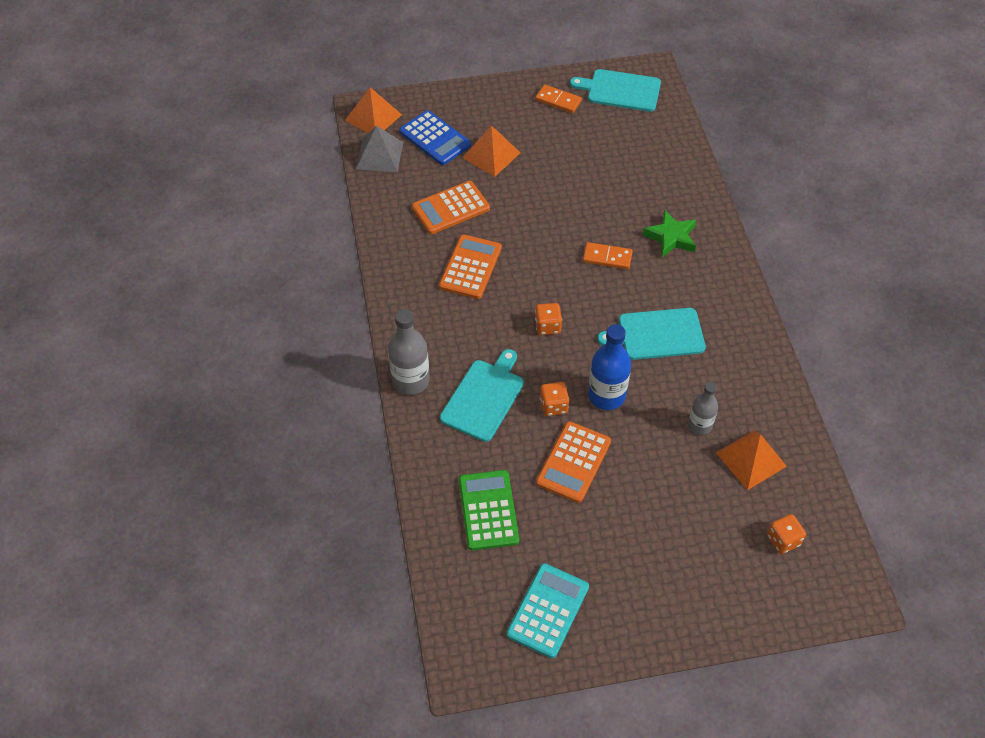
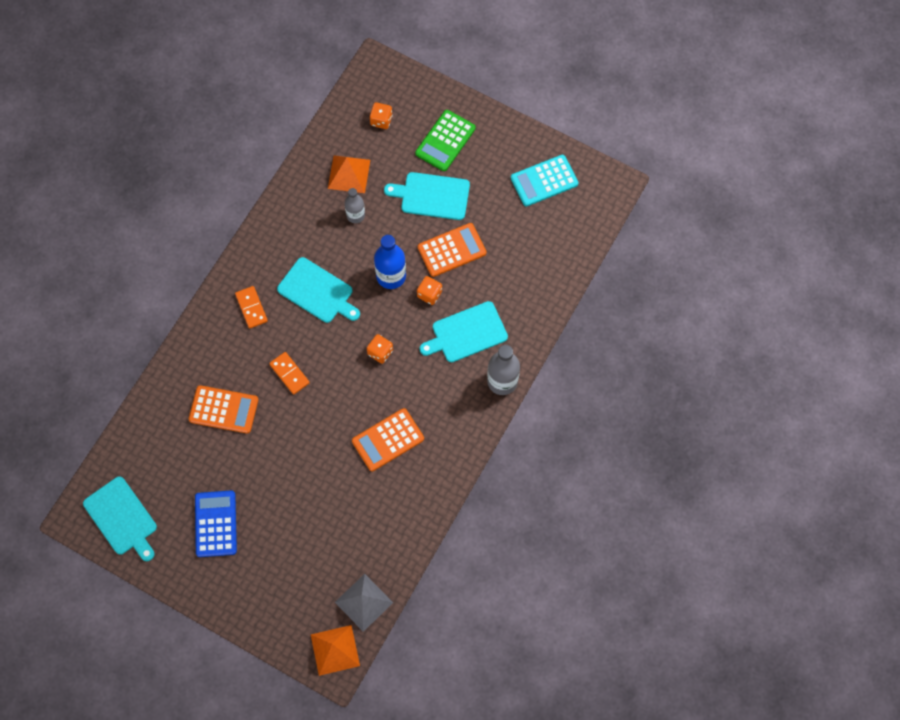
camera: 140 degrees left, 15 degrees up
blue calculator [399,110,471,165] -> blue calculator moved to [195,490,237,557]
orange calculator [412,181,490,234] -> orange calculator moved to [189,385,259,434]
green calculator [459,470,519,550] -> green calculator moved to [415,110,476,171]
orange pyramid [462,125,520,177] -> none
orange domino [535,85,582,113] -> orange domino moved to [235,286,268,329]
green star [643,210,696,257] -> none
none -> turquoise cutting board [384,172,470,220]

